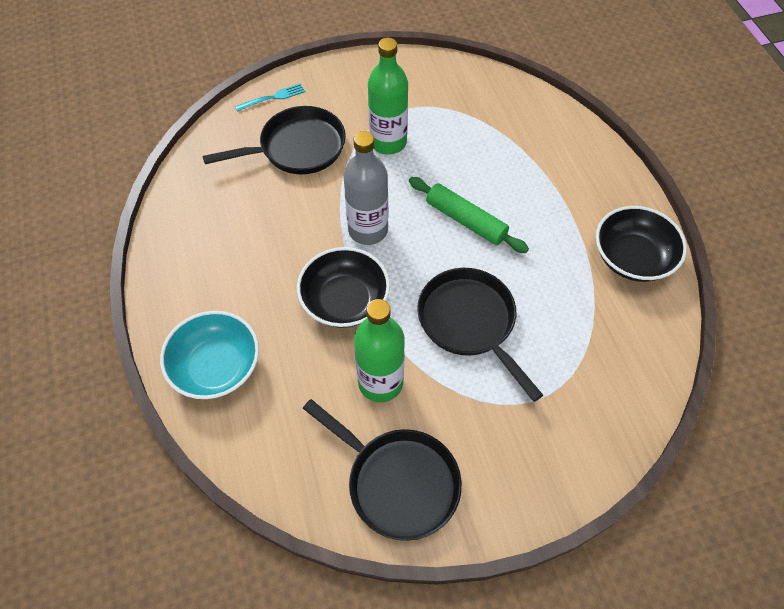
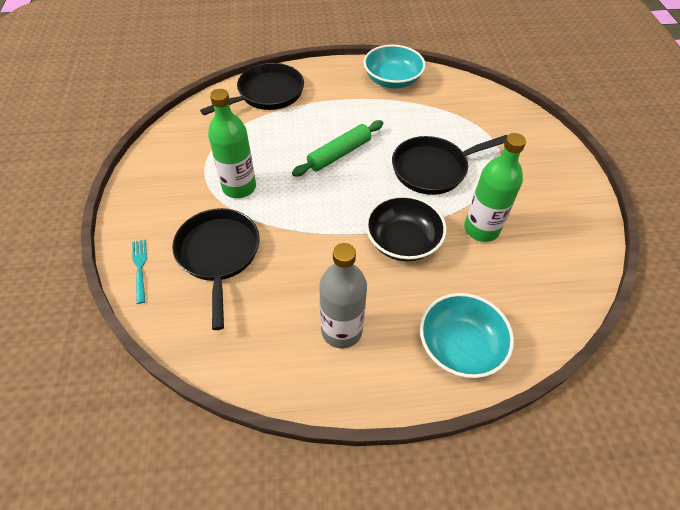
camera: 80 degrees left, 5 degrees down
black pan [303,399,462,541] -> black pan moved to [200,63,304,116]
grey bottle [343,131,388,245] -> grey bottle moved to [319,243,367,348]
black bowl [596,206,687,282] -> turquoise bowl [364,45,426,88]

